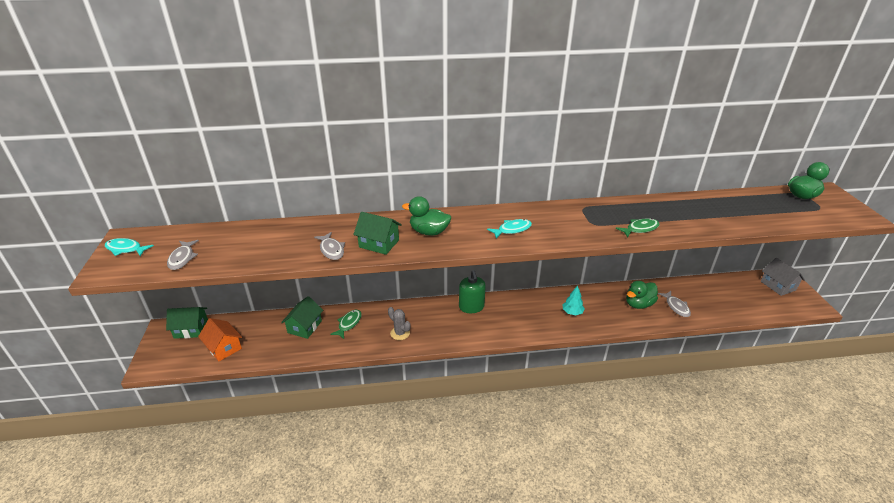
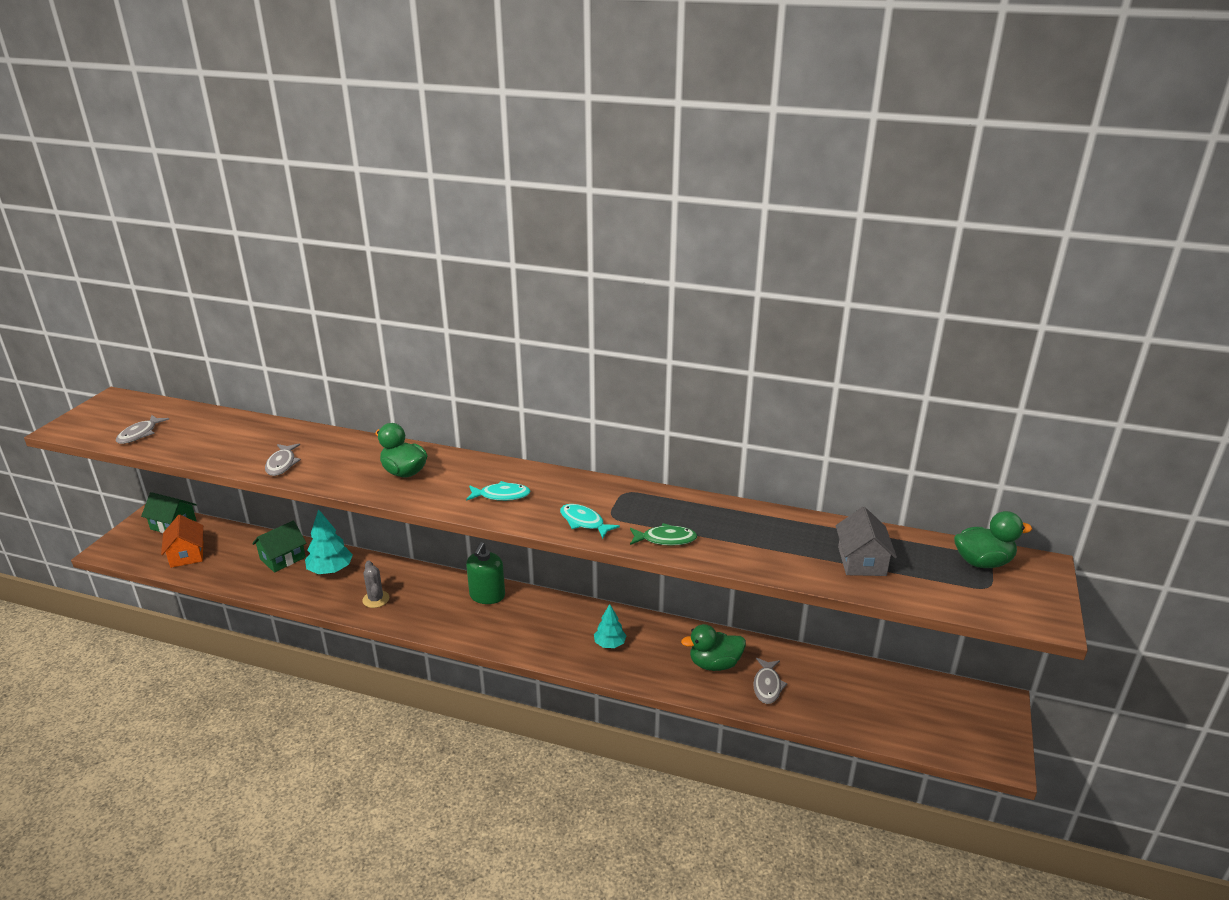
camera: 25 degrees right, 5 degrees down
turquoise fish [105,238,154,256] -> turquoise fish moved to [560,504,620,539]
green fish [330,310,362,339] -> turquoise tree [305,509,353,574]
green house [353,212,402,255] -> none
grey house [761,258,805,296] -> grey house moved to [836,507,897,576]

